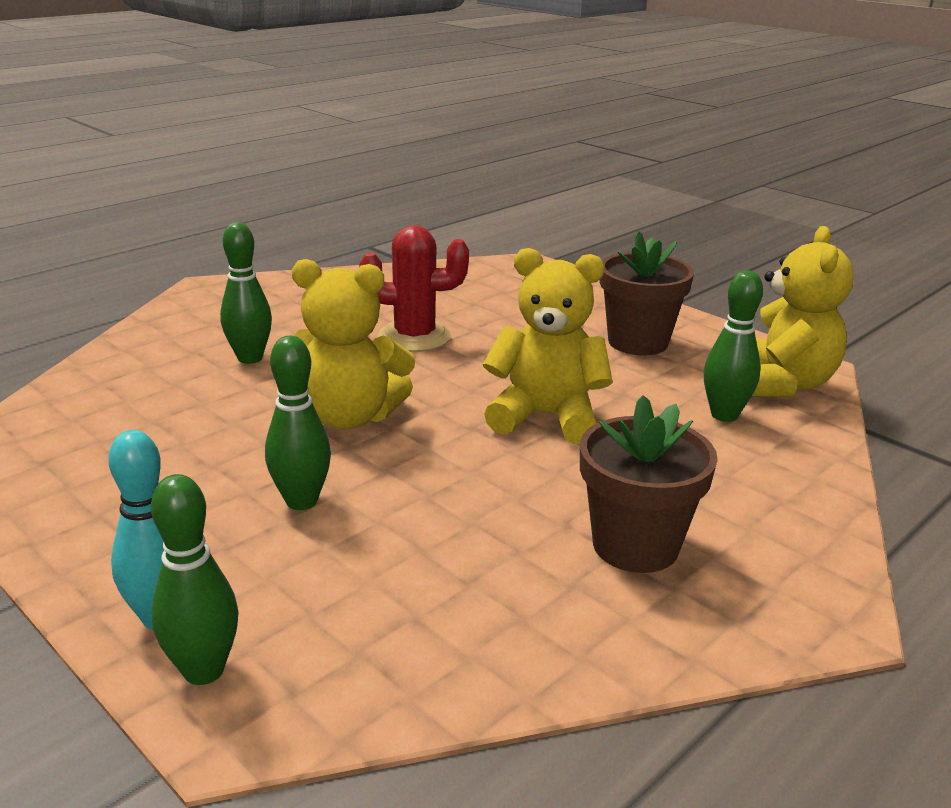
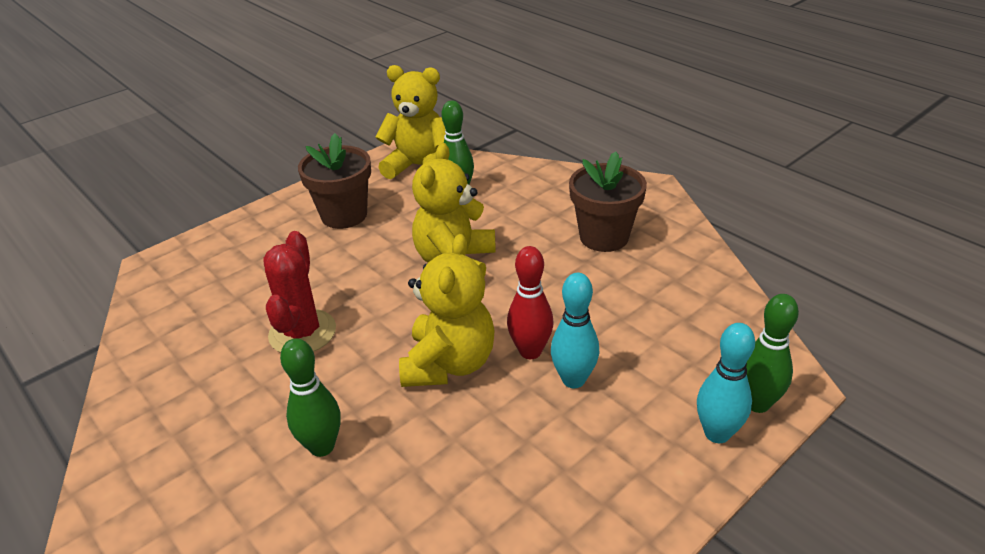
camera: 85 degrees left, 10 degrees up
green bowling pin [265,336,331,510] -> turquoise bowling pin [551,273,599,388]
none -> red bowling pin [507,246,554,359]

